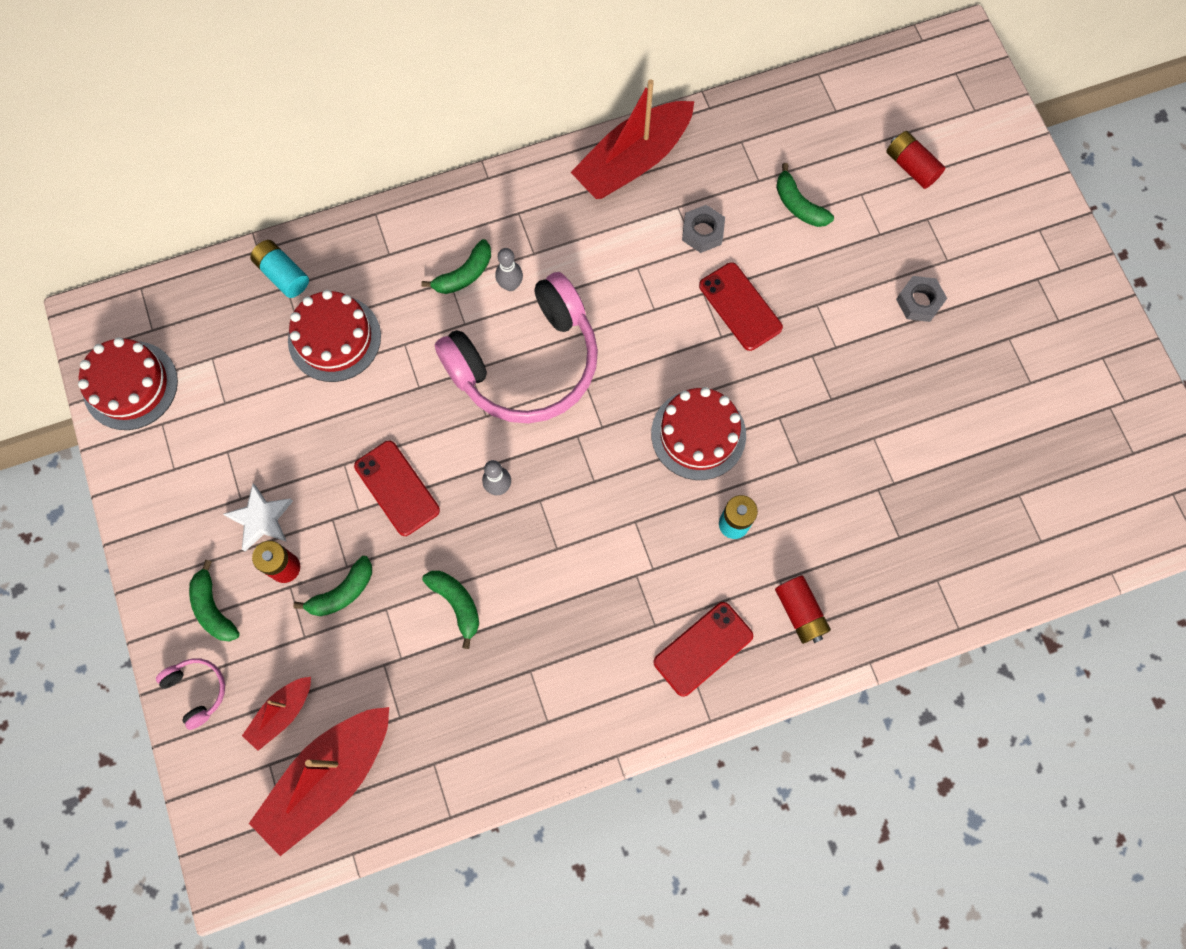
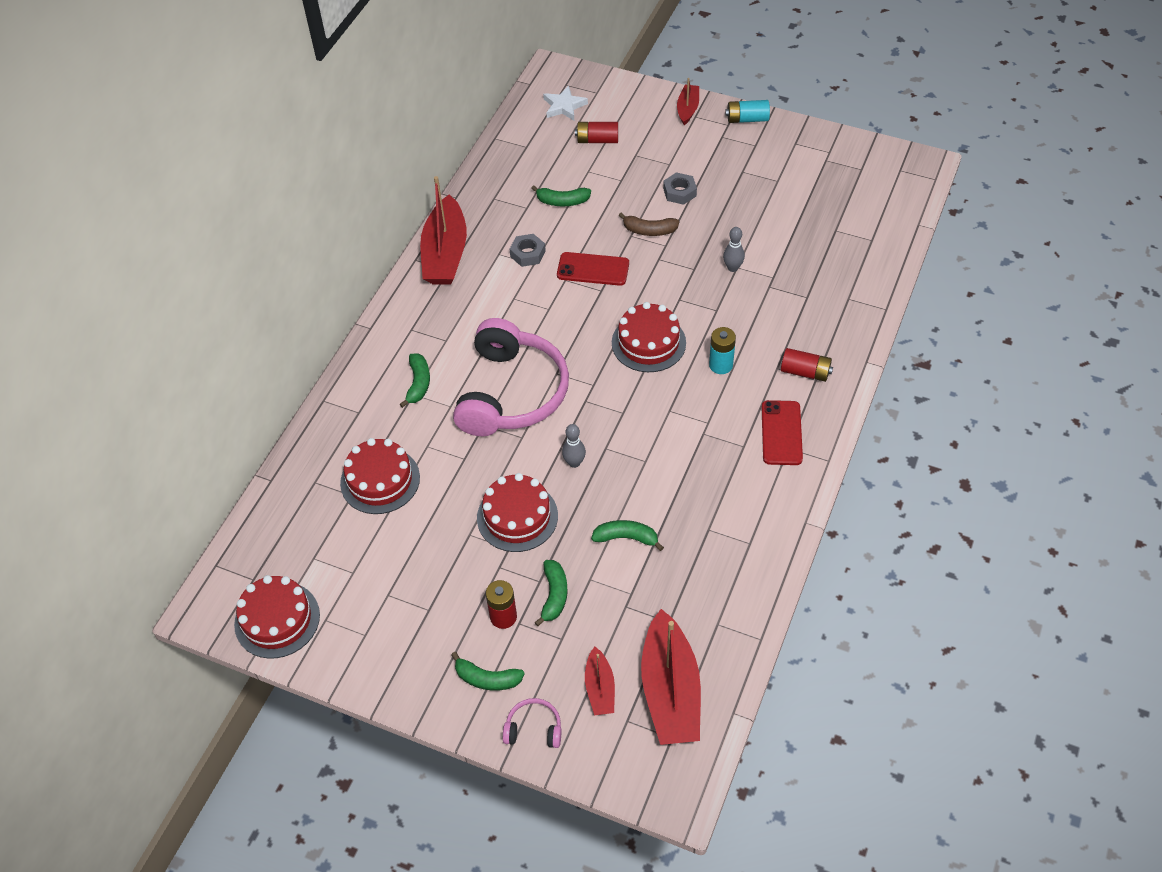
camera: 45 degrees left, 20 degrees down
white star [223,484,293,551] -> white star moved to [543,85,588,120]
turquoise battery [250,240,309,298] -> turquoise battery moved to [725,100,770,123]
red phone [354,441,440,536] -> red cake [477,473,558,552]
grey bowling pin [495,248,523,291] -> grey bowling pin moved to [723,227,745,272]
none -> brown banana [619,213,679,236]
none -> red boat [677,78,699,125]

